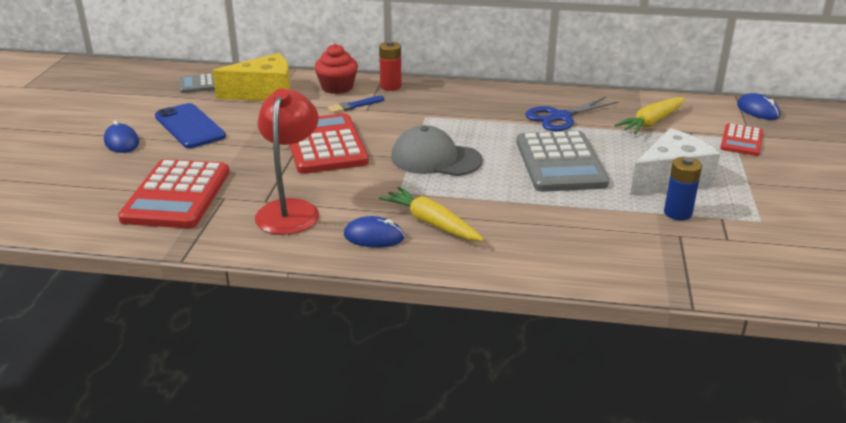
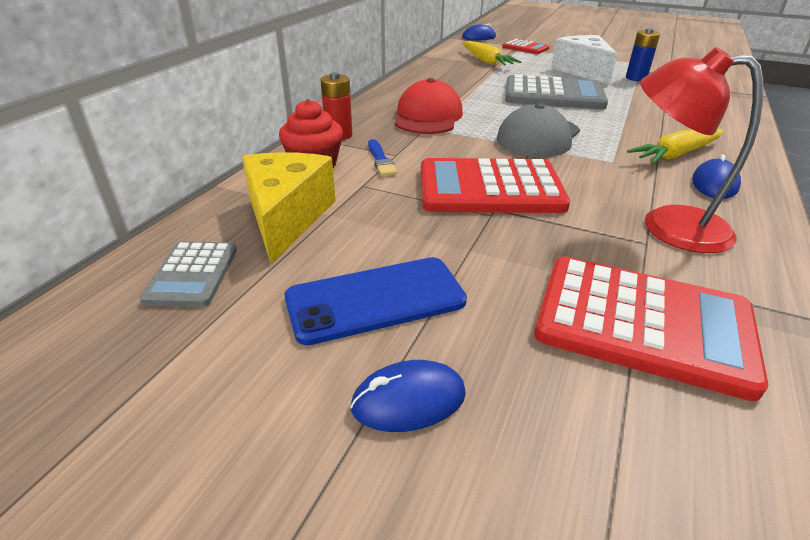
camera: 75 degrees left, 5 degrees up
blue scissors [525,97,619,131] -> none
none -> red cap [395,78,463,134]

